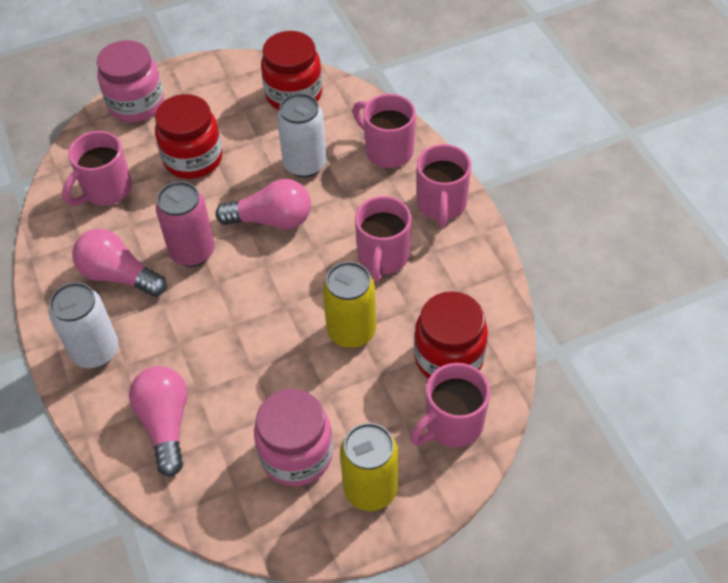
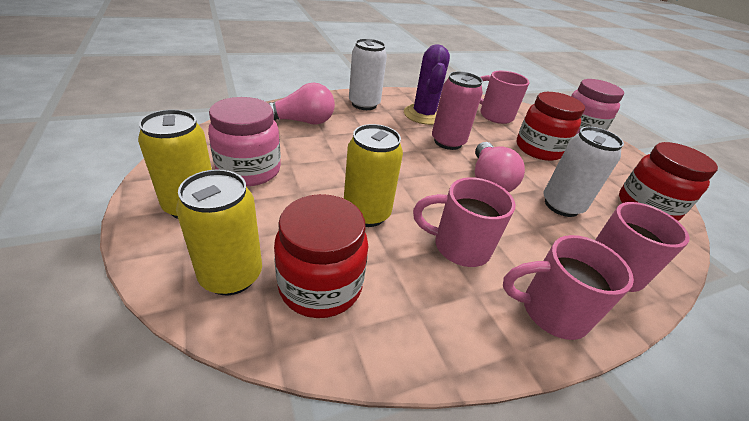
camera: 85 degrees right, 15 degrees down
pink light bulb [72,229,167,297] -> purple cactus [404,44,450,125]
pink mug [410,363,490,447] -> yellow can [176,169,262,295]

